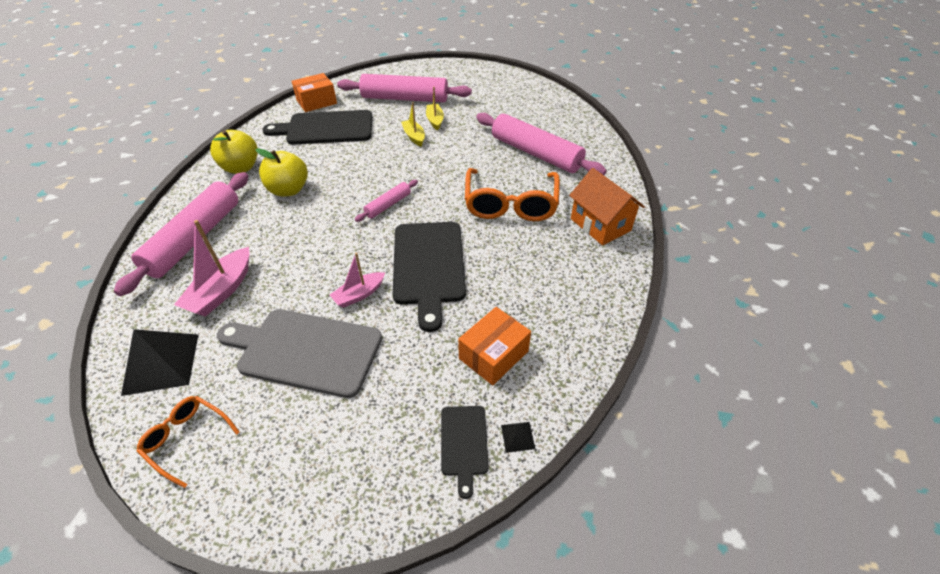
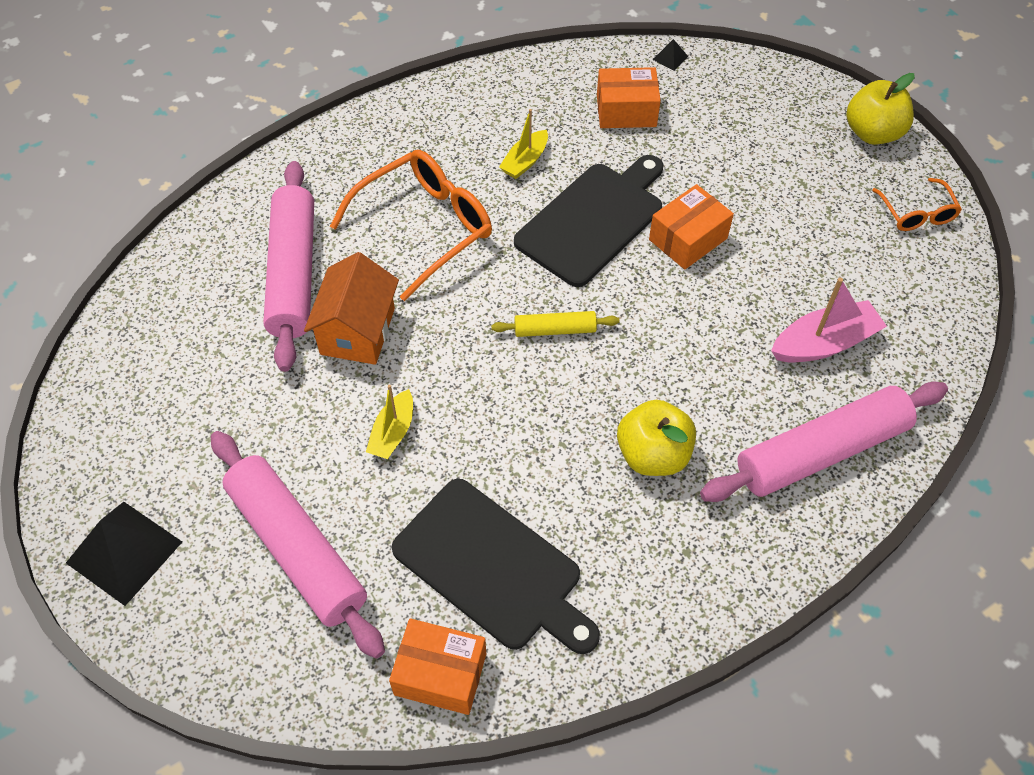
camera: 135 degrees left, 10 degrees up
black pyramid [121,329,198,396] -> black pyramid moved to [66,502,182,606]
yellow apple [210,130,258,174] -> yellow apple moved to [846,73,915,145]
grey cutting board [217,309,382,398] -> none
pink boat [330,253,385,308] -> orange box [649,184,734,269]
pink rolling pin [355,180,418,222] -> yellow rolling pin [491,311,619,337]
yellow boat [426,87,444,131] -> yellow boat moved to [499,109,548,179]
black cutting board [441,406,489,499] -> none
orange house [569,168,645,245] -> orange house moved to [304,252,399,365]

